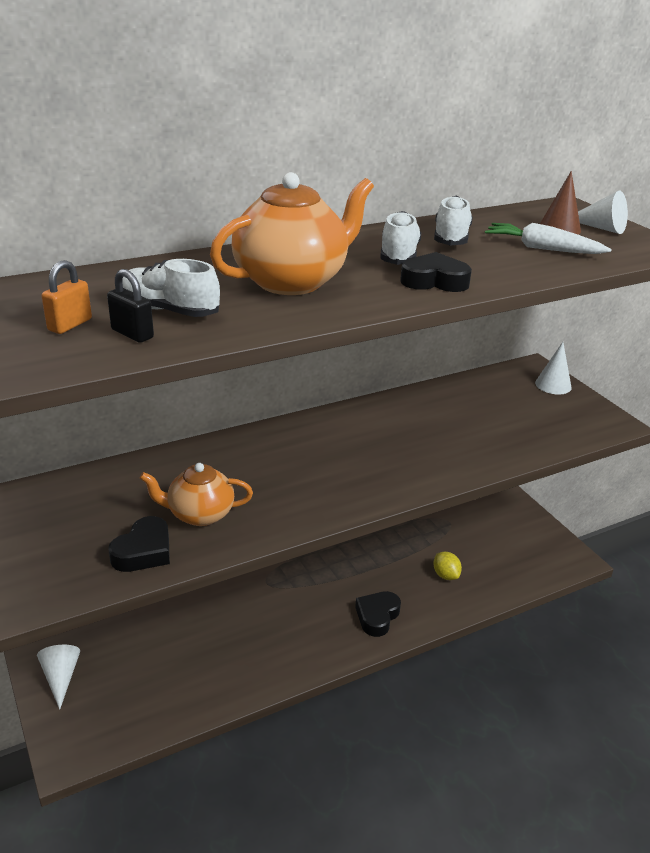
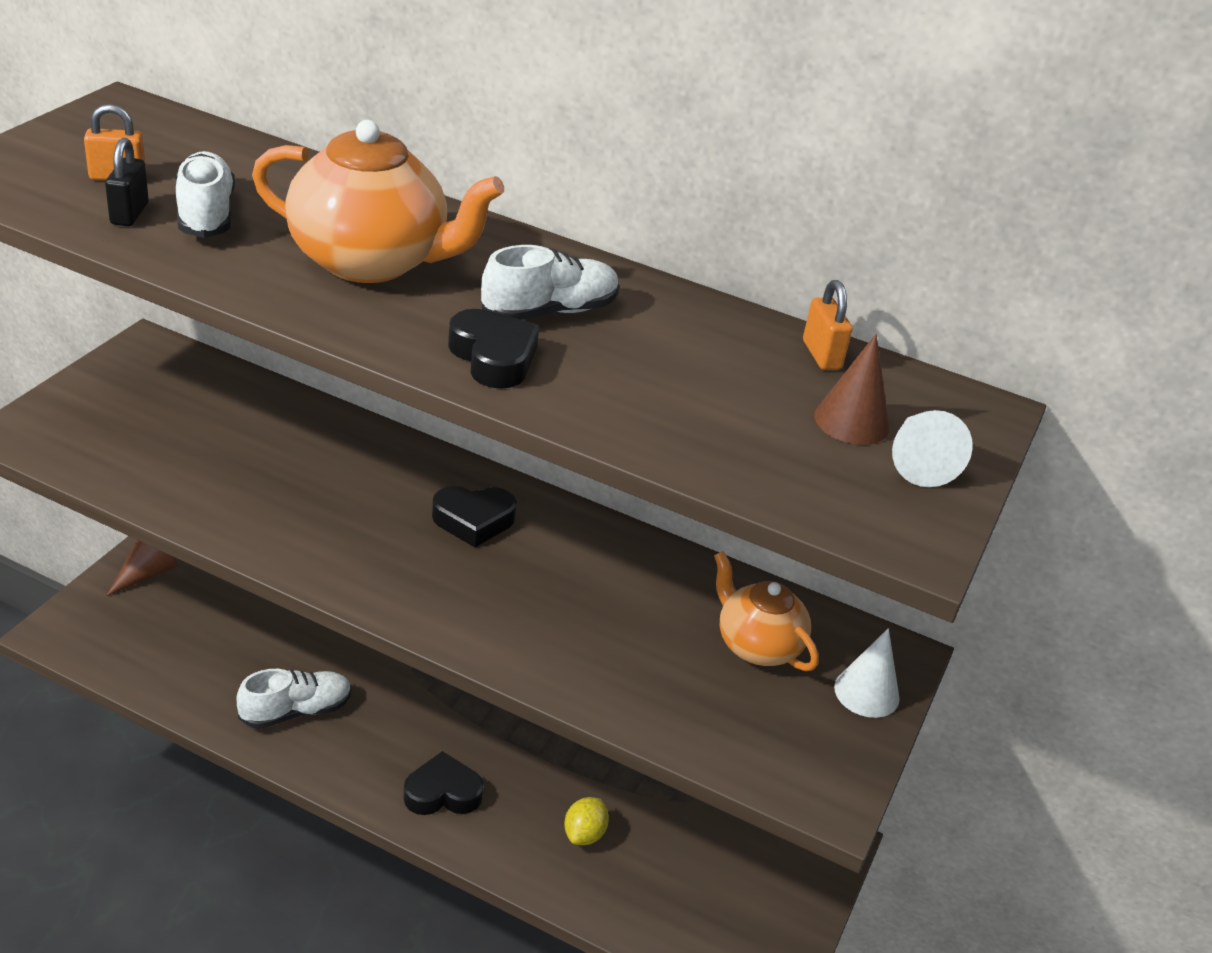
camera: 50 degrees right, 5 degrees up
white cone [37,645,80,710] -> brown cone [106,540,178,596]
black heart [108,516,170,572] -> black heart moved to [432,486,517,547]
orange teapot [140,463,253,526] -> orange teapot moved to [714,551,819,671]
white shoe [434,196,473,245] -> white shoe moved to [237,669,352,729]
white carrot [485,223,612,254] -> none
none -> orange padlock [803,280,853,370]

